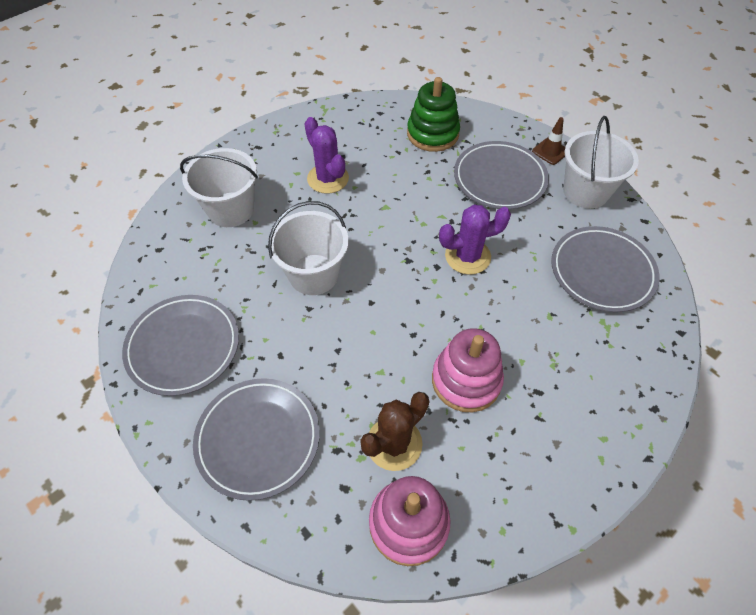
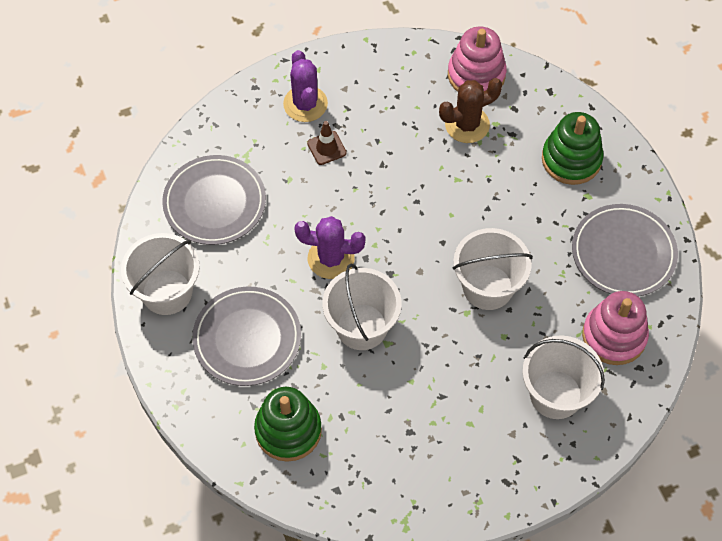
camera: 160 degrees left, 5 degrees up
grey plate [193,378,320,501] -> green stacking toy [542,112,603,185]
purple cactus [304,117,349,194] -> purple cactus moved to [283,50,328,122]
pink stacking toy [432,328,504,412] -> pink stacking toy moved to [582,291,649,365]
brown traffic cone [532,117,565,165] -> brown traffic cone moved to [307,121,347,165]
none -> white bucket [322,264,402,350]

